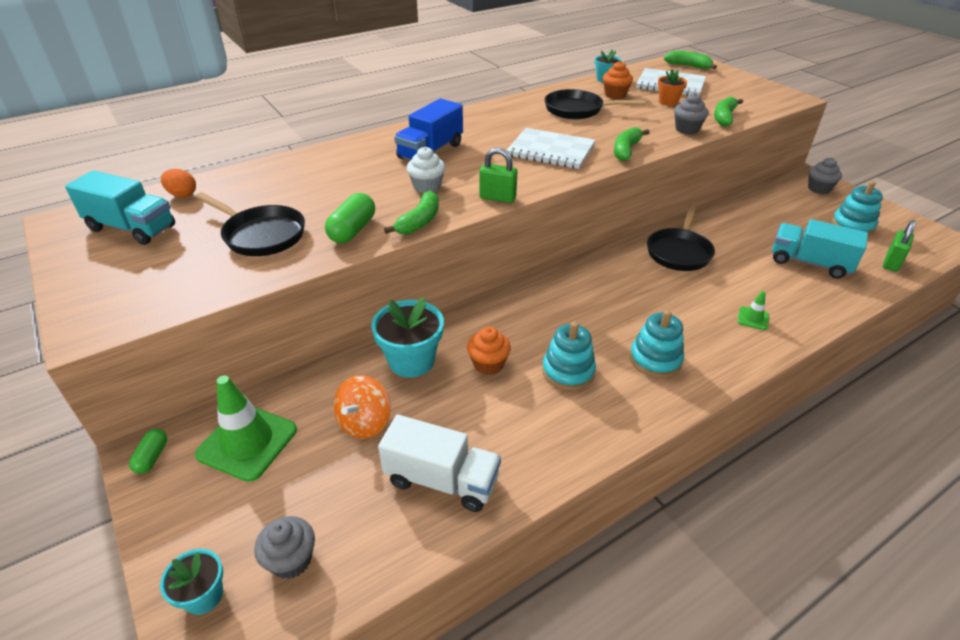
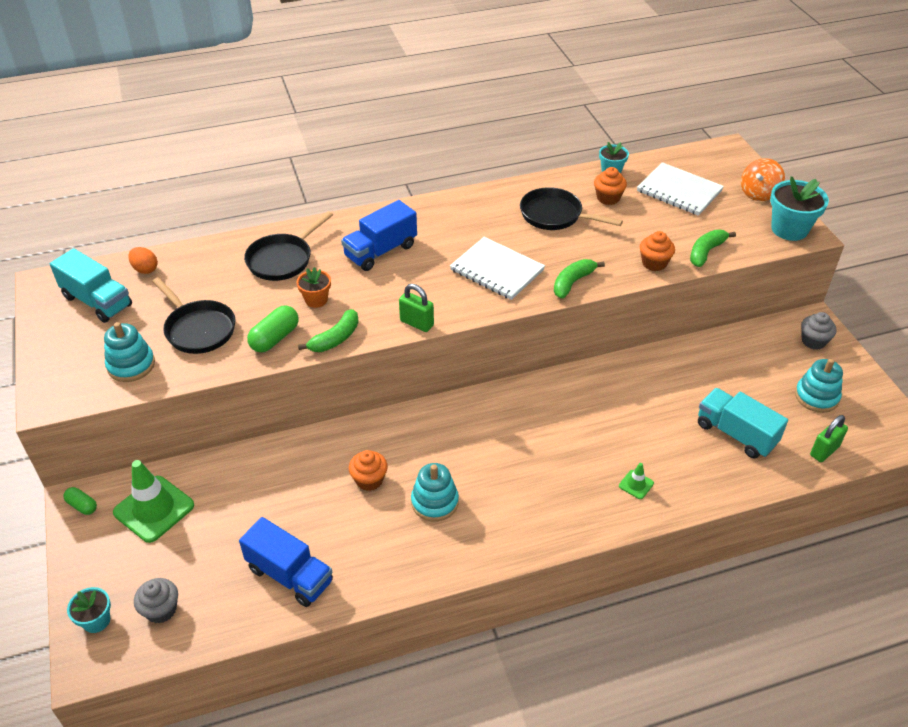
camera: 15 degrees right, 5 degrees up
green capsule [129,429,167,474] -> green capsule turned 75 degrees counterclockwise [63,487,97,515]
orange spinning top [333,375,391,439] -> orange spinning top moved to [741,158,785,201]
turquoise flower pot [371,297,444,378] -> turquoise flower pot moved to [770,176,829,241]
white truck [378,415,501,512] -> blue truck [239,517,333,607]
white cupcake [407,147,446,193] -> none
turquoise stacking toy [630,310,684,378] -> turquoise stacking toy moved to [104,322,155,382]
black pan [647,204,715,271] -> black pan moved to [244,211,333,281]
orange flower pot [658,69,687,106] -> orange flower pot moved to [296,267,331,308]
green banana [664,51,717,69] -> none
grey cupcake [674,93,708,134] -> orange cupcake [640,231,675,271]

